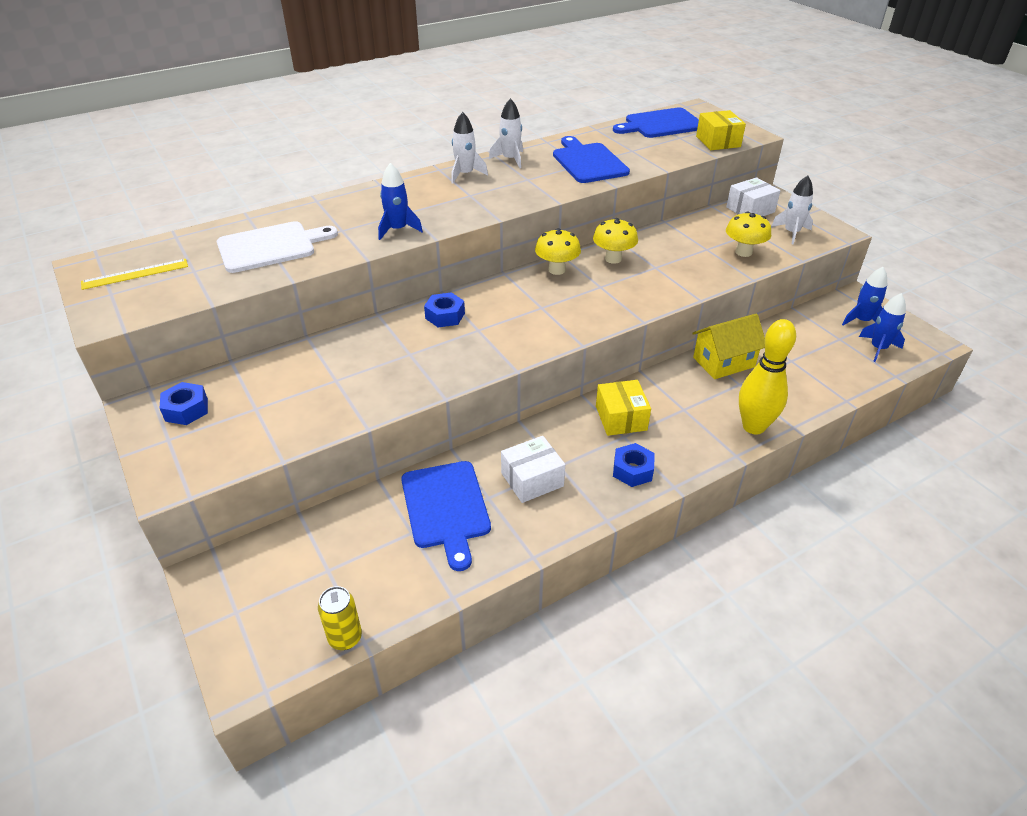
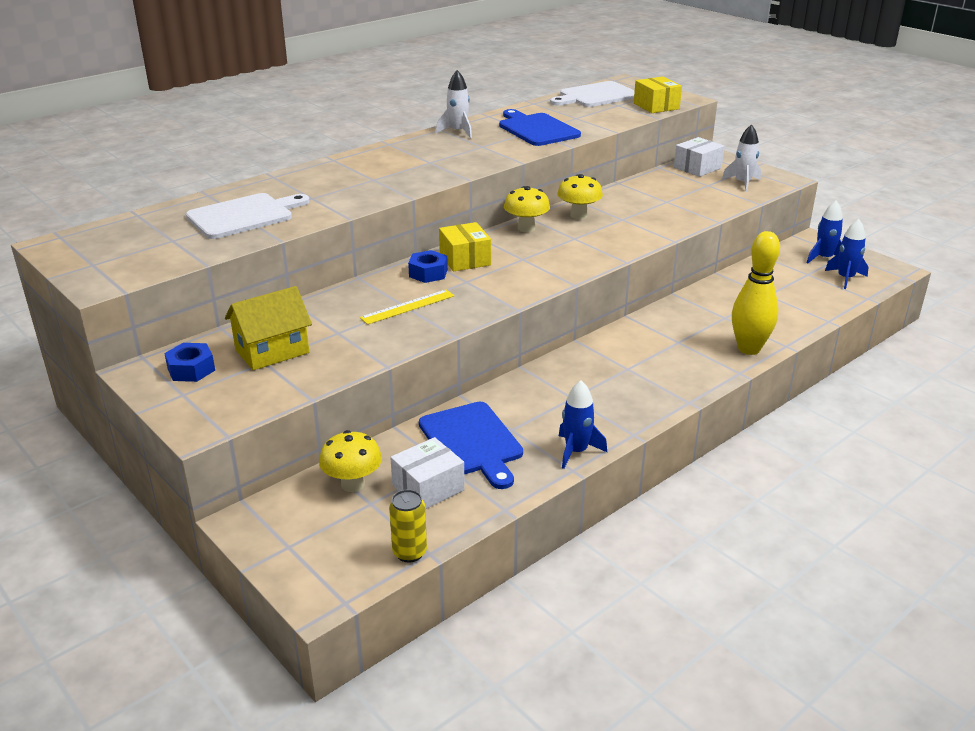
camera: 10 degrees left, 10 degrees down
yellow ruler [81,259,188,290] -> yellow ruler moved to [360,290,454,325]
blue rocket [378,163,423,240] -> blue rocket moved to [559,380,607,469]
white rocket [451,112,488,184] -> none
white box [501,436,565,503] -> white box moved to [390,437,465,509]
yellow box [596,380,651,436] -> yellow box moved to [439,222,491,272]
blue cutting board [613,108,699,138] -> white cutting board [550,81,635,107]
blue nut [613,443,655,487] -> none
yellow house [692,313,765,379] -> yellow house moved to [225,286,312,370]
yellow mushroom [726,212,771,257] -> yellow mushroom moved to [319,430,382,492]

